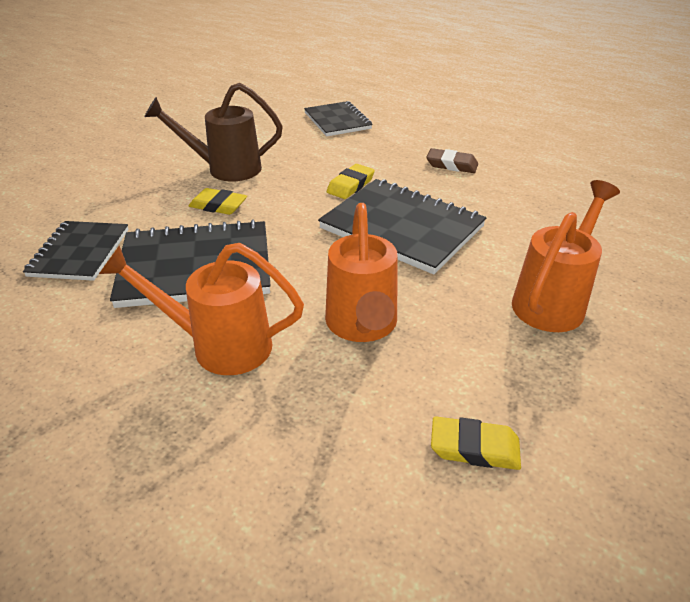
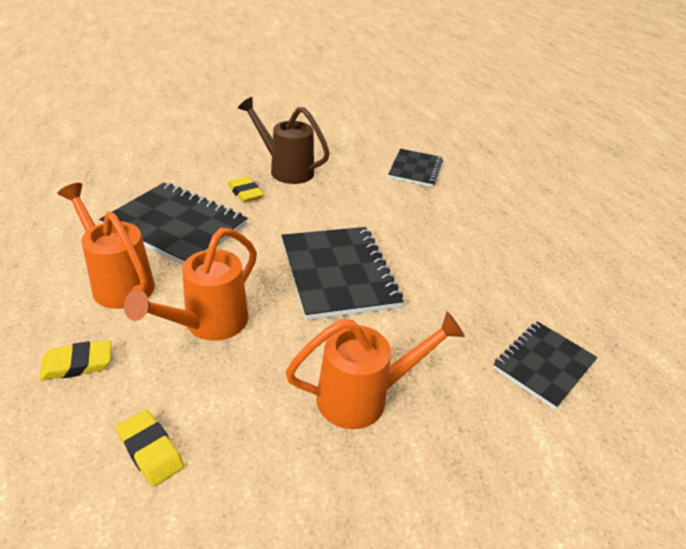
camera: 35 degrees right, 0 degrees up
black notebook [23,221,129,281] -> black notebook moved to [493,321,598,410]
yellow eraser [327,164,375,199] -> yellow eraser moved to [39,340,111,381]
brown eraser [426,148,478,173] -> none

